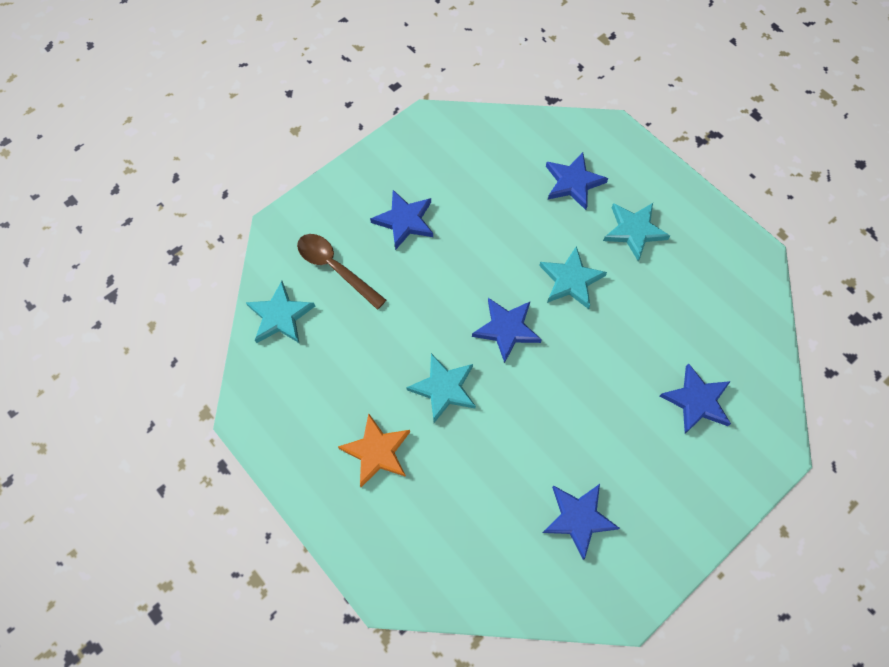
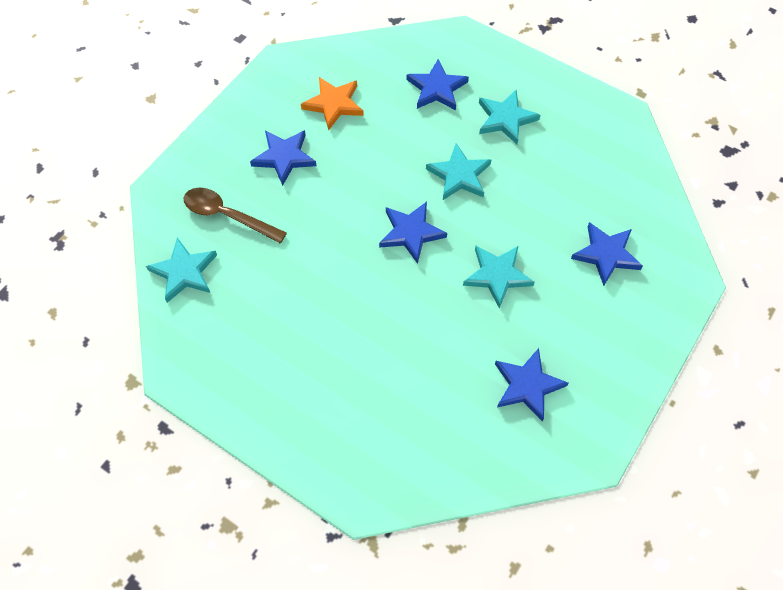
camera: 15 degrees left, 5 degrees down
orange star [338,413,410,487] -> orange star moved to [301,77,364,130]
turquoise star [406,353,476,423] -> turquoise star moved to [463,246,535,308]

